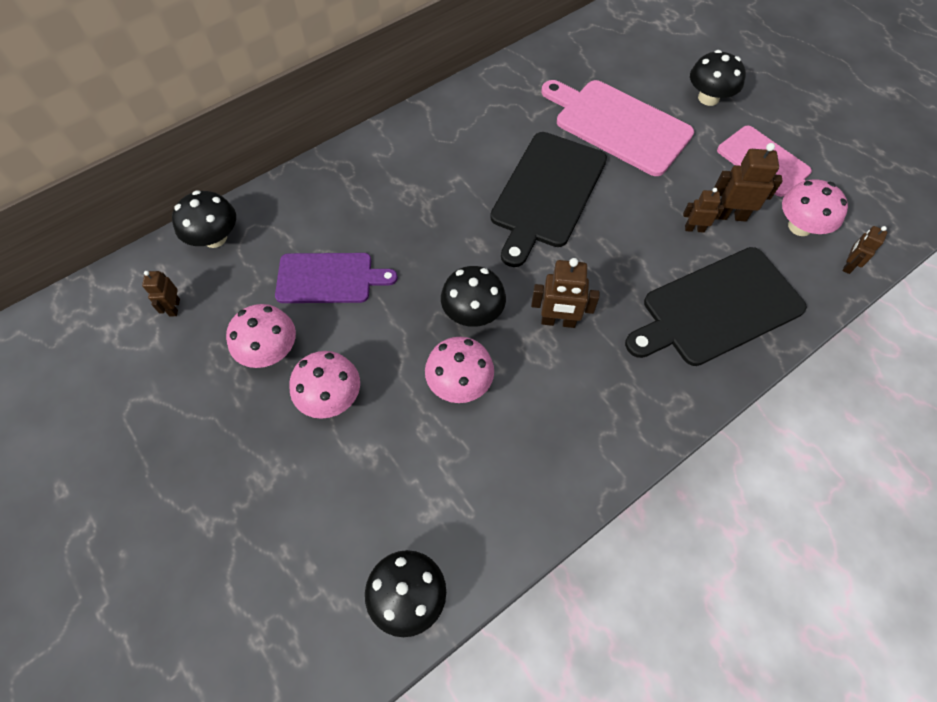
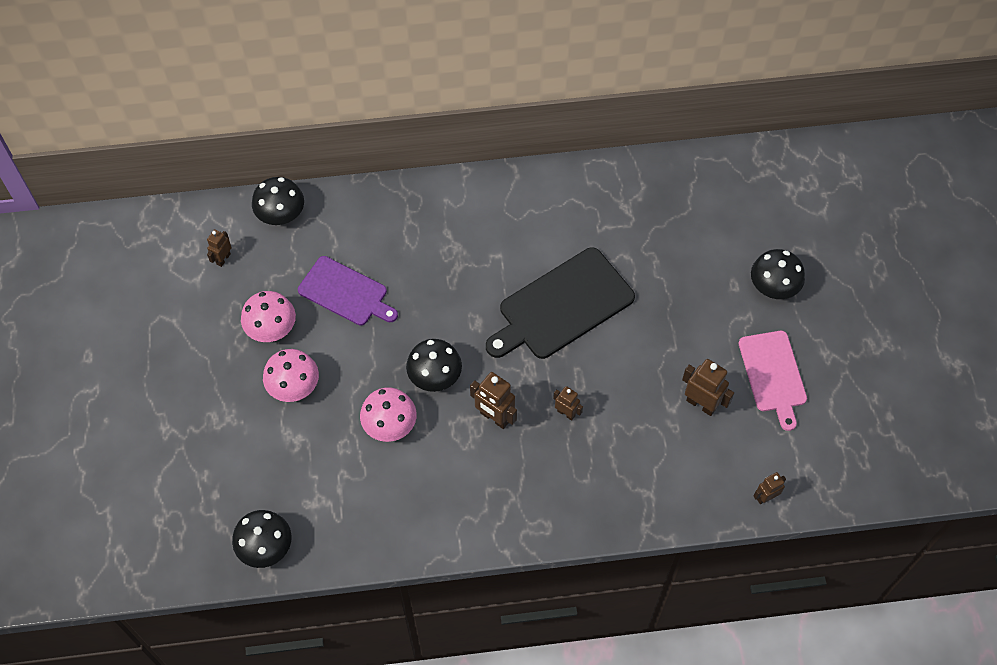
camera: 30 degrees right, 0 degrees up
pink cutting board [542,80,694,176] -> none
black cutting board [625,247,807,366] -> none
brown robot [683,188,724,233] -> brown robot moved to [553,386,583,421]
pink mushroom [782,179,848,236] -> none

